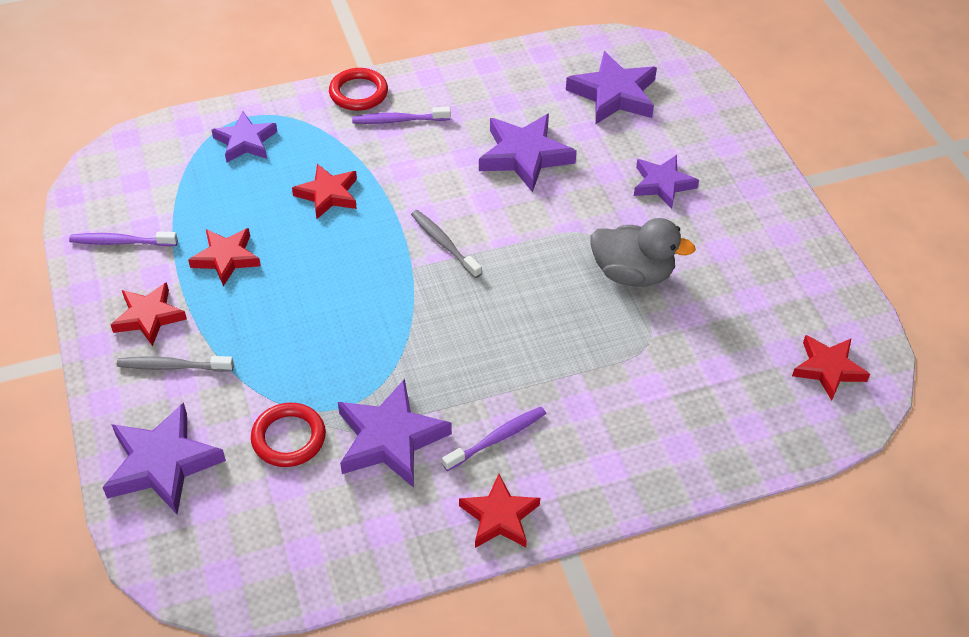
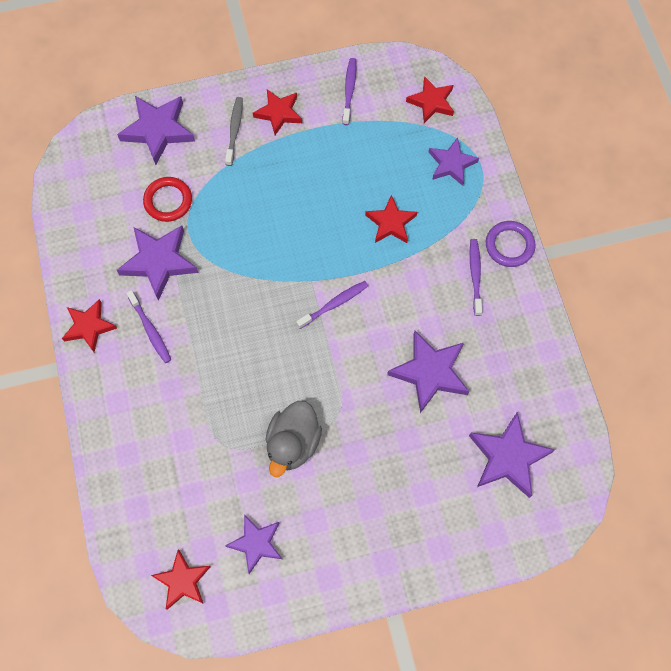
camera: 95 degrees right, 20 degrees up
red star [188,228,261,286] -> red star moved to [406,76,454,123]
red ring [329,68,388,111] -> purple ring [486,221,535,267]
grey toothbrush [411,210,482,278] -> purple toothbrush [296,281,368,329]
purple star [634,155,699,209] -> purple star moved to [225,514,282,574]

